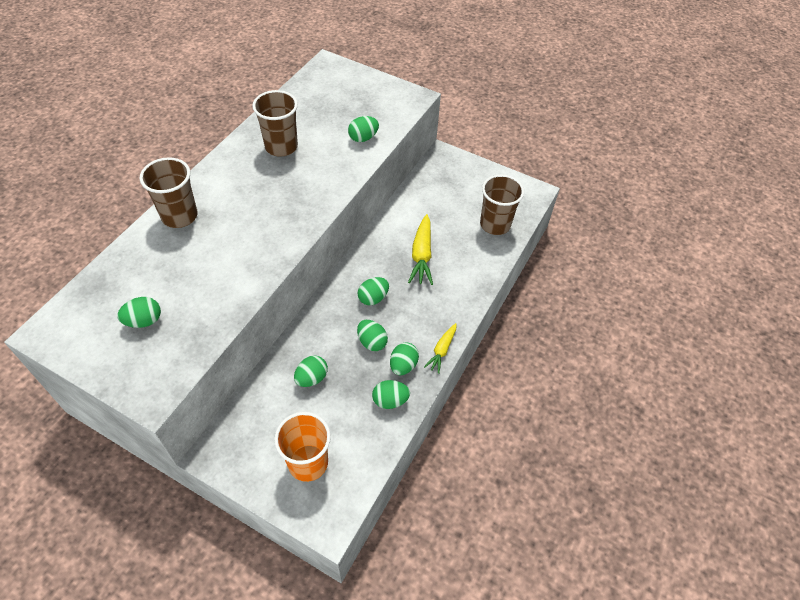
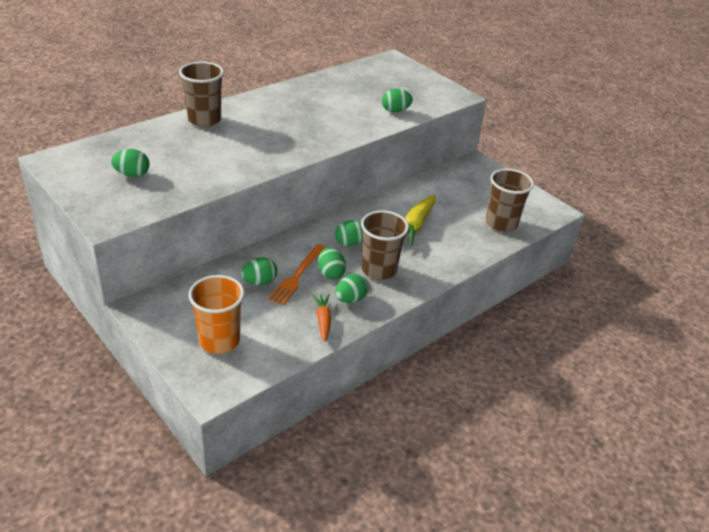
camera: 20 degrees right, 15 degrees down
brown cup [252,90,298,157] -> brown cup moved to [361,210,409,280]
green egg [372,380,410,409] -> orange carrot [312,294,331,342]
yellow carrot [424,323,457,374] -> none
none -> orange fork [268,244,326,305]

